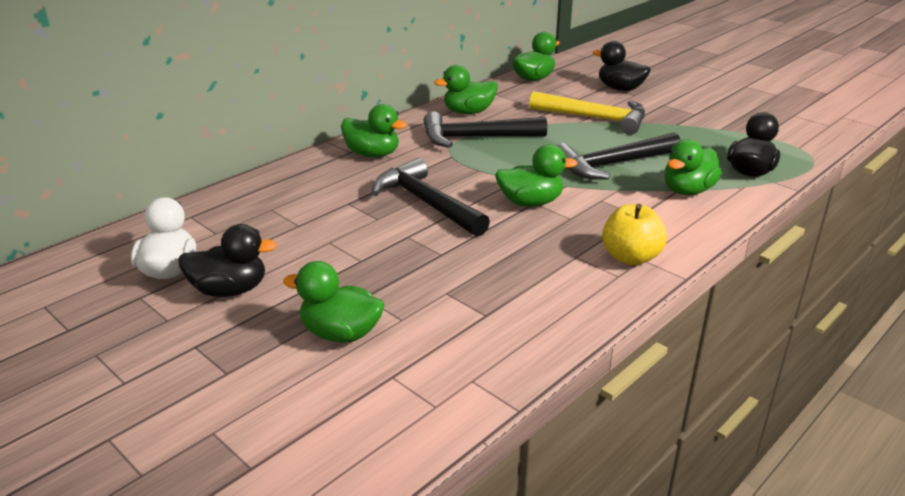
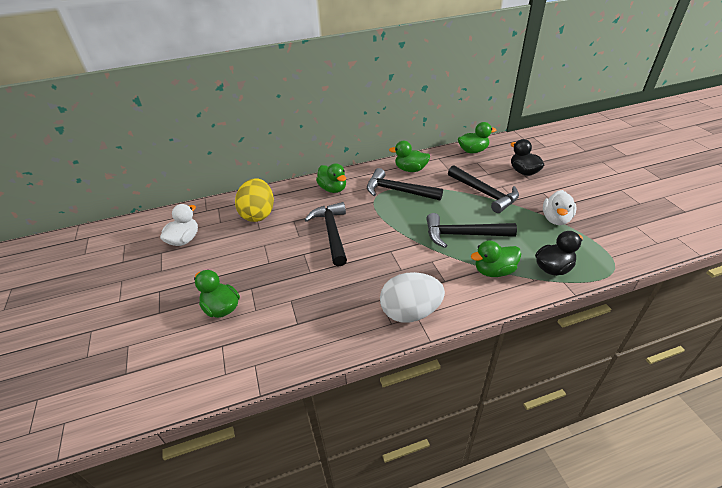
camera: 30 degrees right, 10 degrees up
black duck [178,224,277,297] -> none
green duck [495,144,578,207] -> none
yellow hammer [529,91,645,135] -> black hammer [448,165,519,213]
yellow apple [602,203,667,265] -> white egg [380,272,445,323]
none -> yellow egg [235,178,274,222]
none -> white duck [543,190,577,225]

